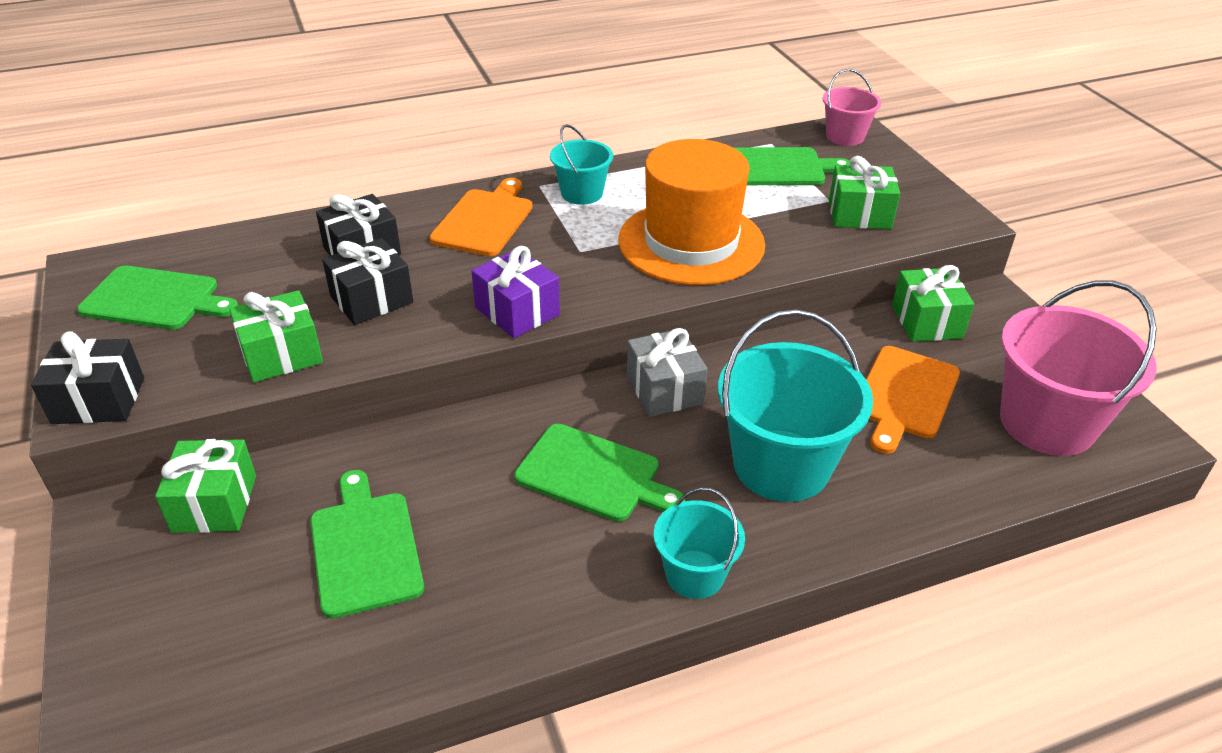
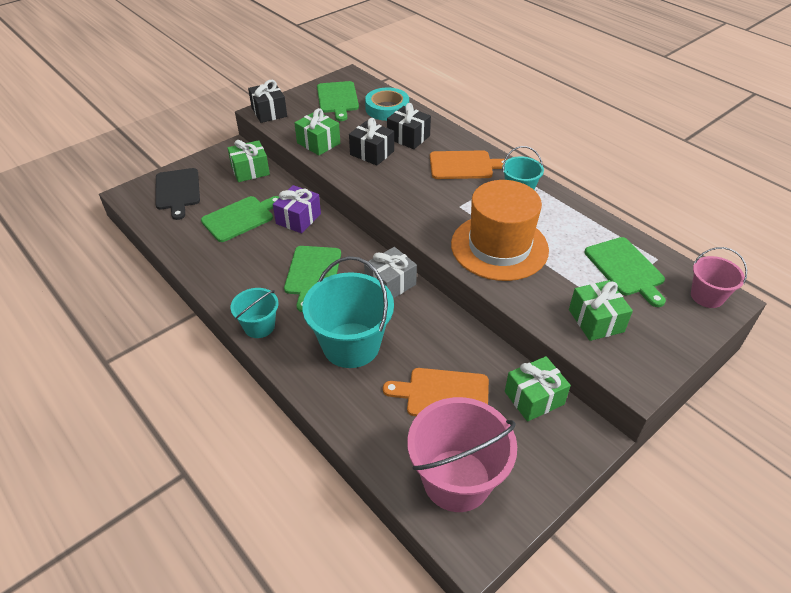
camera: 70 degrees right, 5 degrees up
purple gift [472,246,560,338] -> purple gift moved to [273,185,321,234]
none -> black cutting board [155,168,200,220]
none -> turquoise tape [365,88,409,121]

